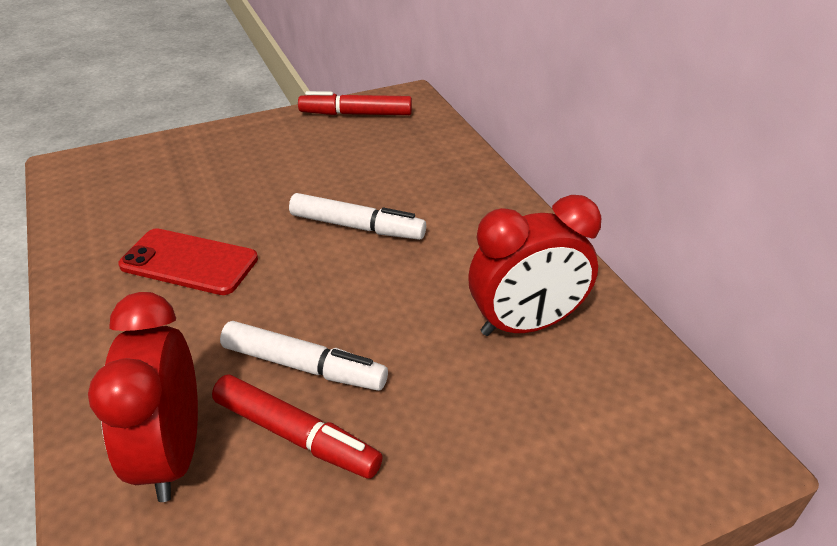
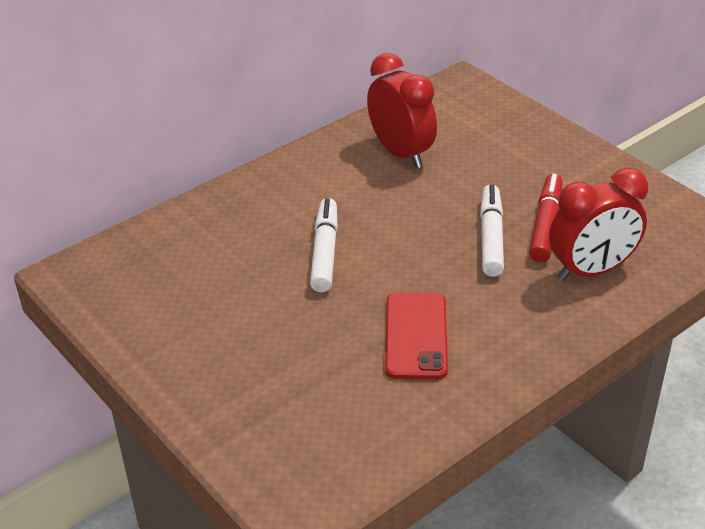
camera: 105 degrees left, 0 degrees up
red marker [298,91,412,115] -> none

